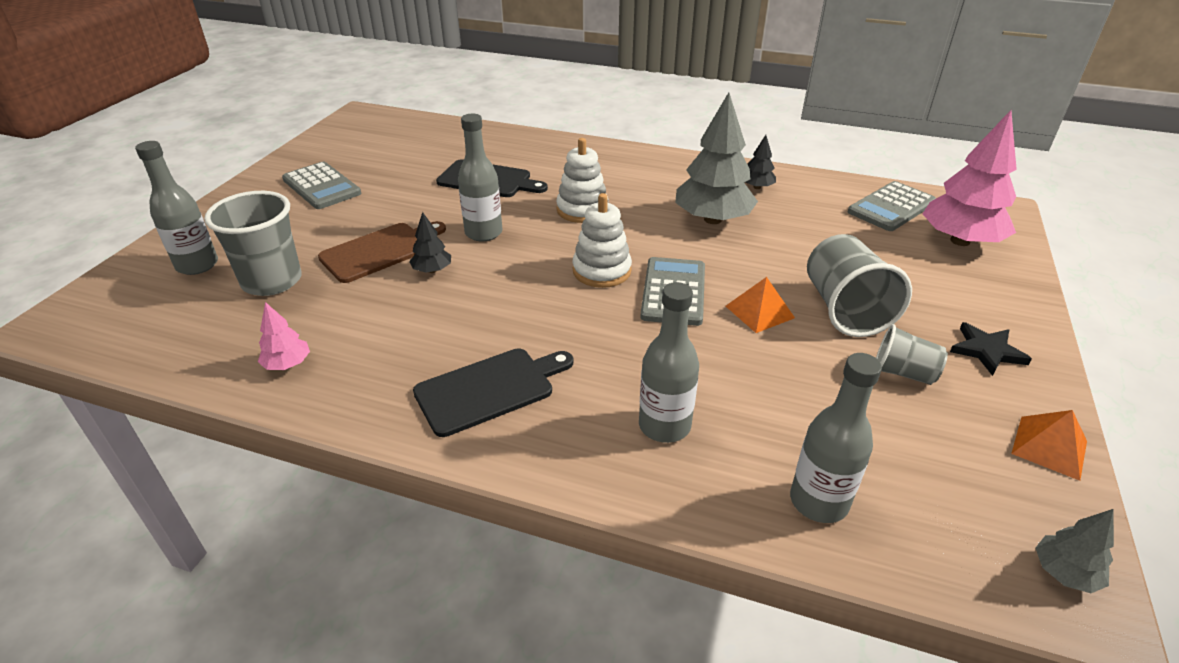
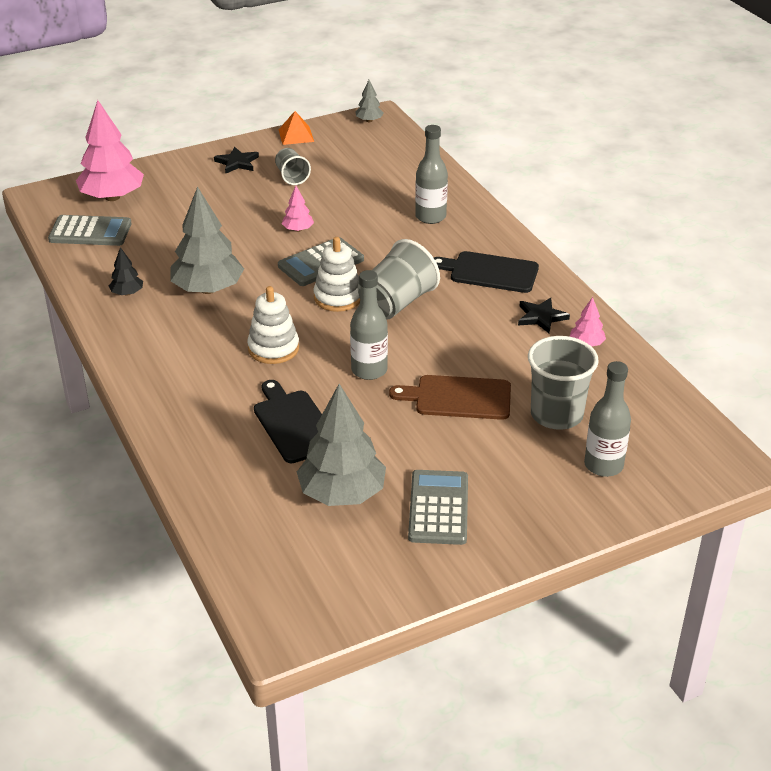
camera: 135 degrees left, 0 degrees up
black tree [409,212,451,273] -> none
orange pyramid [726,277,795,333] -> pink tree [282,186,314,232]
grey bottle [790,353,882,523] -> none
grey cup [807,234,912,337] -> grey cup moved to [358,239,440,320]
none -> grey tree [297,384,386,506]
none -> black star [518,298,570,333]

